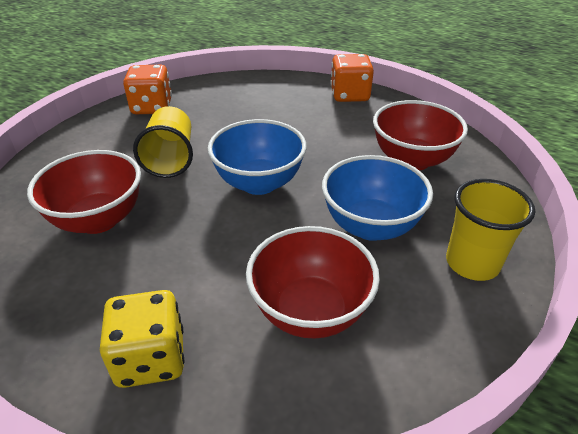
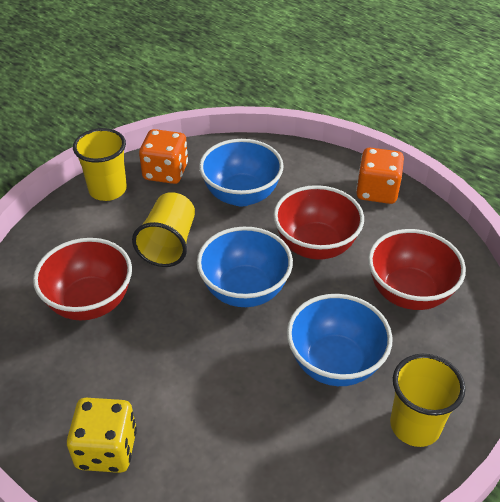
camera: 15 degrees right, 5 degrees up
red bowl [246,226,380,338] -> red bowl moved to [273,185,364,260]
none -> yellow cup [73,128,127,201]
none -> blue bowl [199,139,284,206]

